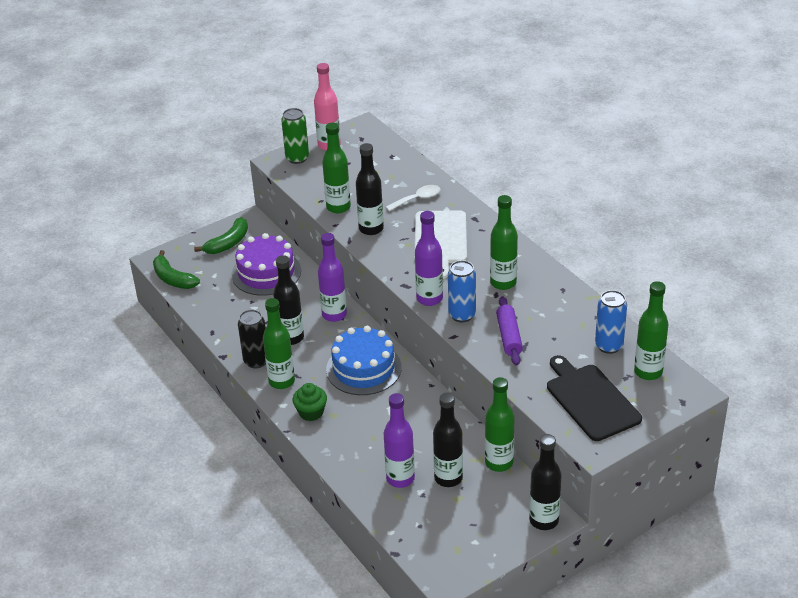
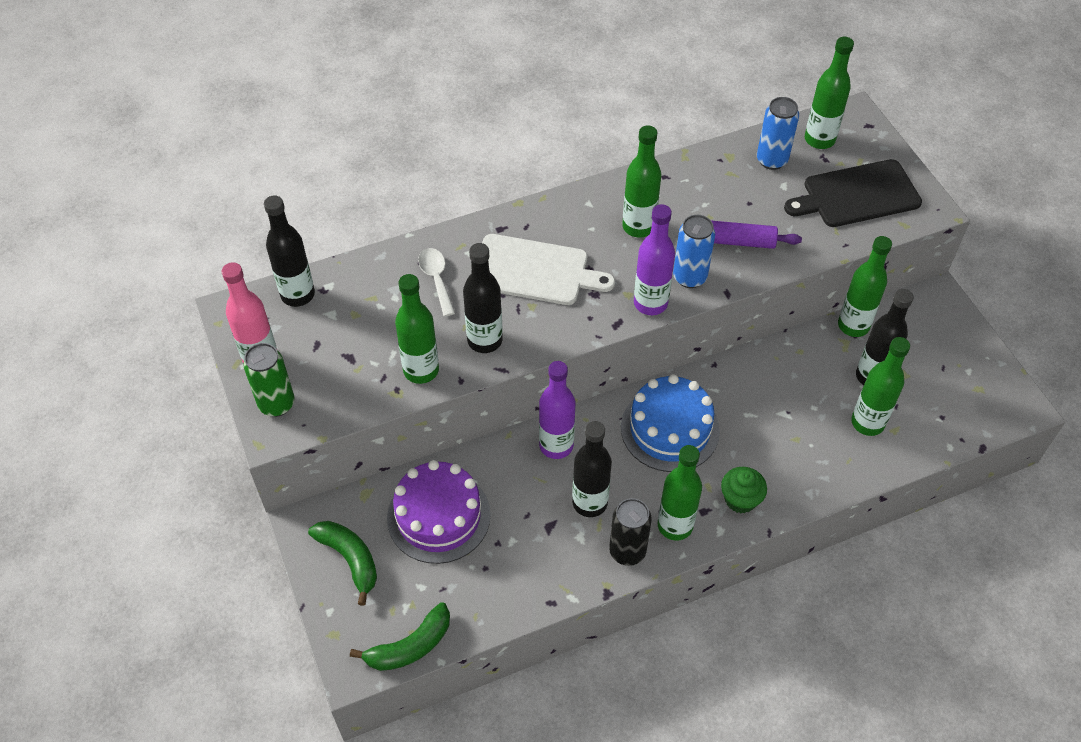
camera: 80 degrees left, 15 degrees up
purple bottle [384,393,415,488] -> green bottle [851,337,910,436]
black bottle [529,434,562,530] -> black bottle moved to [264,195,315,307]

